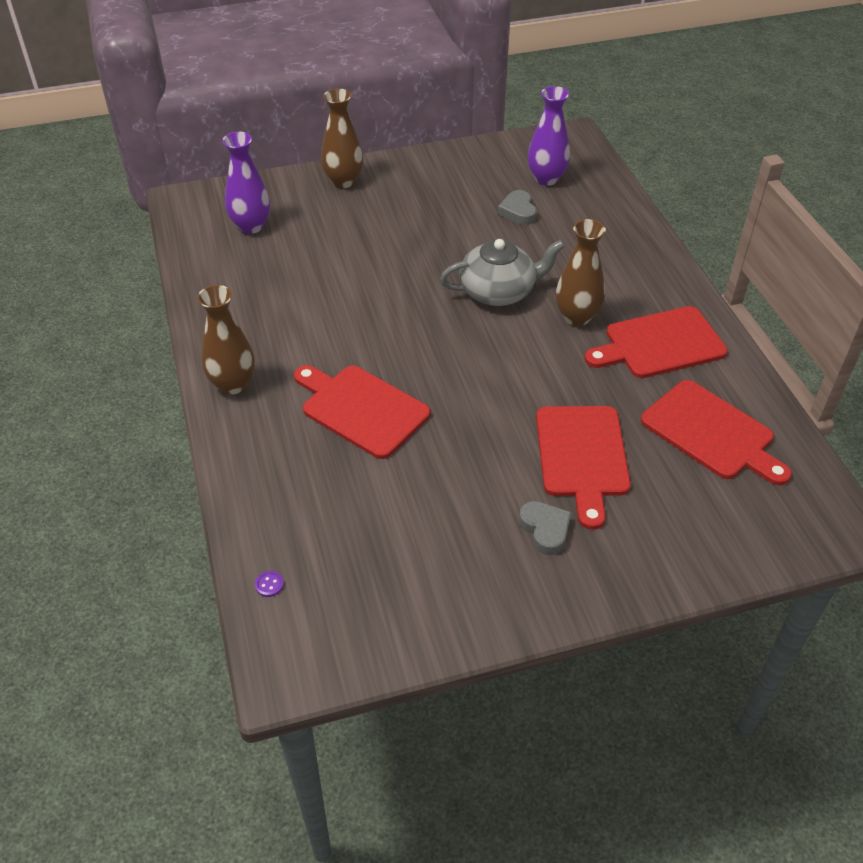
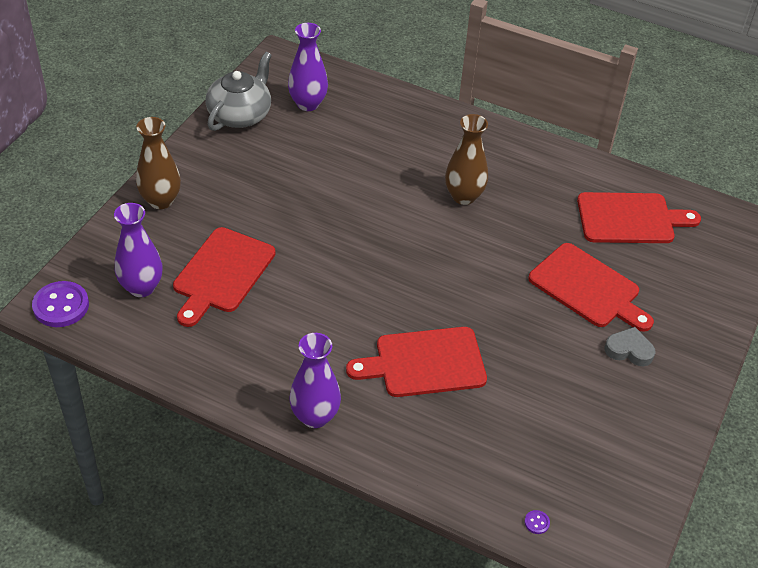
camera: 50 degrees left, 0 degrees up
brown vase [197,285,255,394] -> purple vase [289,333,341,428]
grey teapot [440,239,565,306] -> grey teapot moved to [205,52,272,131]
grey heart [498,190,537,225] -> none
red cutting board [584,306,728,378] -> red cutting board moved to [173,227,275,327]
none -> purple button [32,281,89,327]

